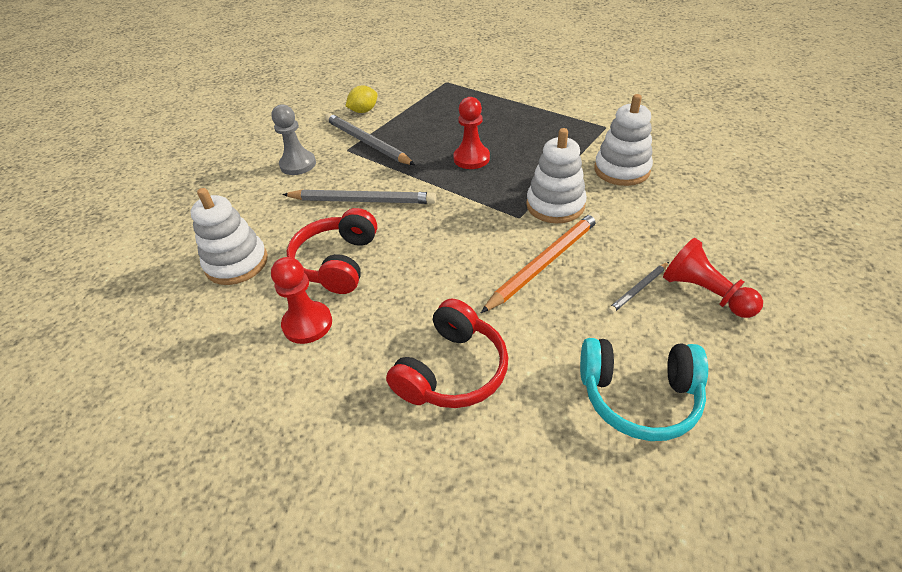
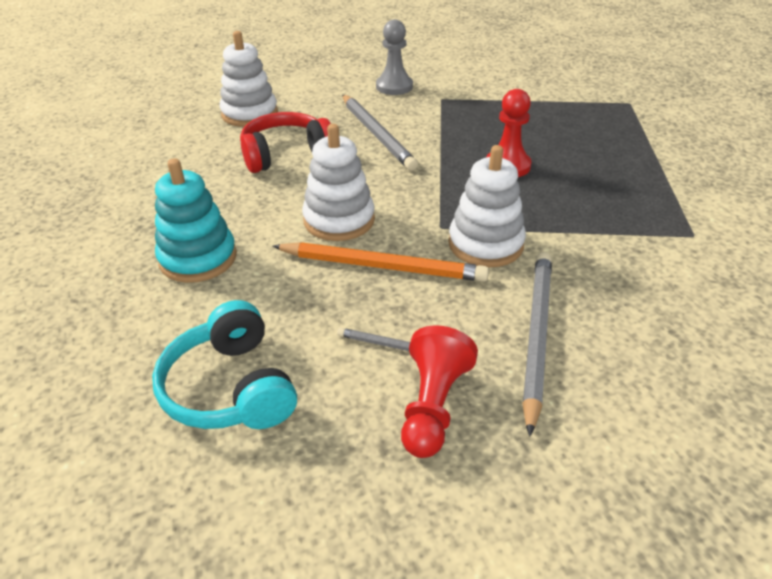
camera: 55 degrees right, 5 degrees down
red pawn [271,257,332,344] -> none
grey pencil [325,113,415,165] -> grey pencil moved to [522,252,552,437]
yellow lemon [346,86,377,113] -> none
red headphones [386,299,508,408] -> turquoise stacking toy [155,158,237,283]
white stacking toy [594,94,653,186] -> white stacking toy moved to [302,124,375,241]

